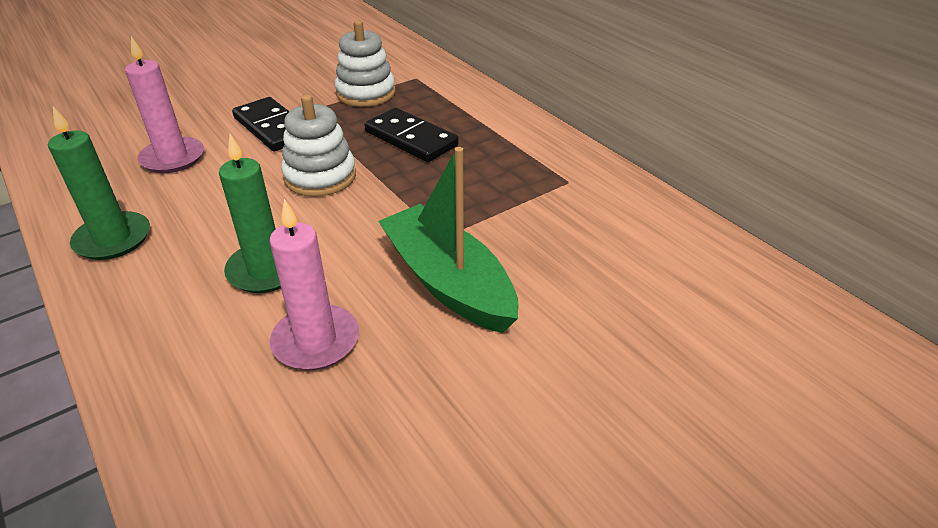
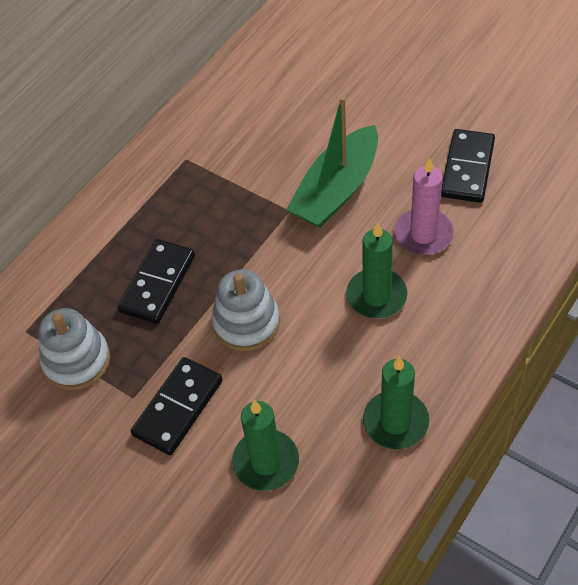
camera: 105 degrees left, 15 degrees up
pink candle [125,36,204,173] -> green candle [232,400,299,491]
none -> black domino [441,129,495,203]

